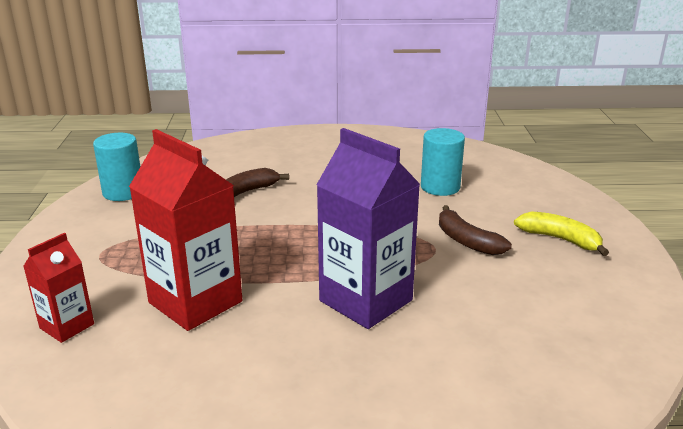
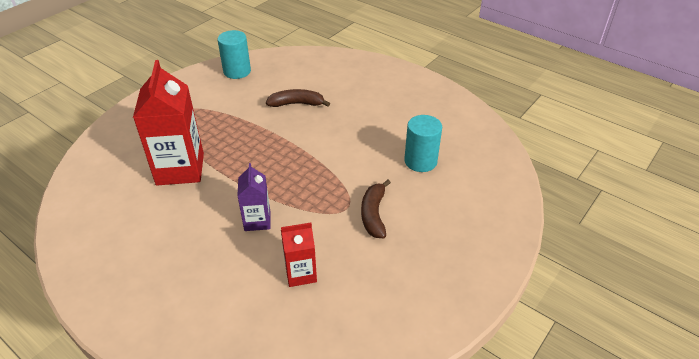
camera: 40 degrees right, 15 degrees up
red carton [23,233,94,343] -> red carton moved to [281,222,317,287]
purple carton [316,128,420,329] -> purple carton [237,163,270,231], size x0.54
yellow banana [514,211,609,256] -> none

